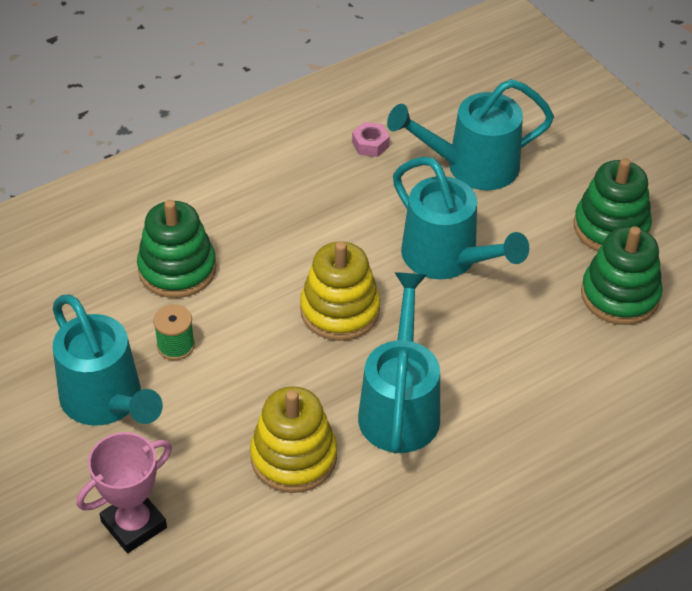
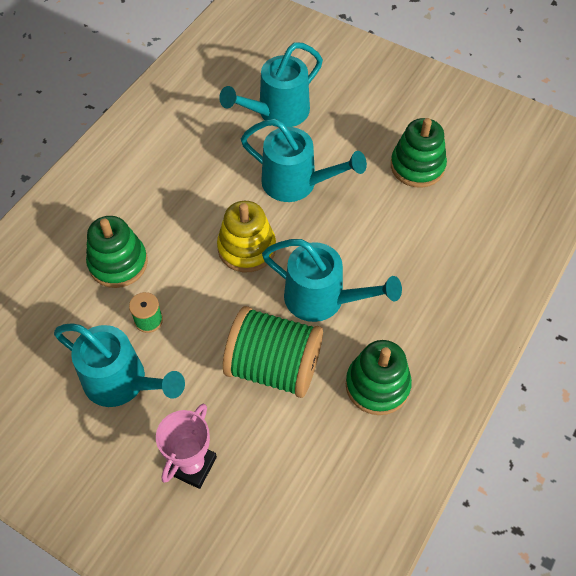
camera: 25 degrees left, 10 degrees up
yellow stacking toy [250,386,337,493] -> green spool [223,306,323,398]
pink nut [352,122,390,157] -> none
turquoise watering can [358,272,440,454] -> turquoise watering can turned 135 degrees clockwise [262,239,402,322]
green stacking toy [574,158,652,251] -> green stacking toy moved to [346,340,412,415]

